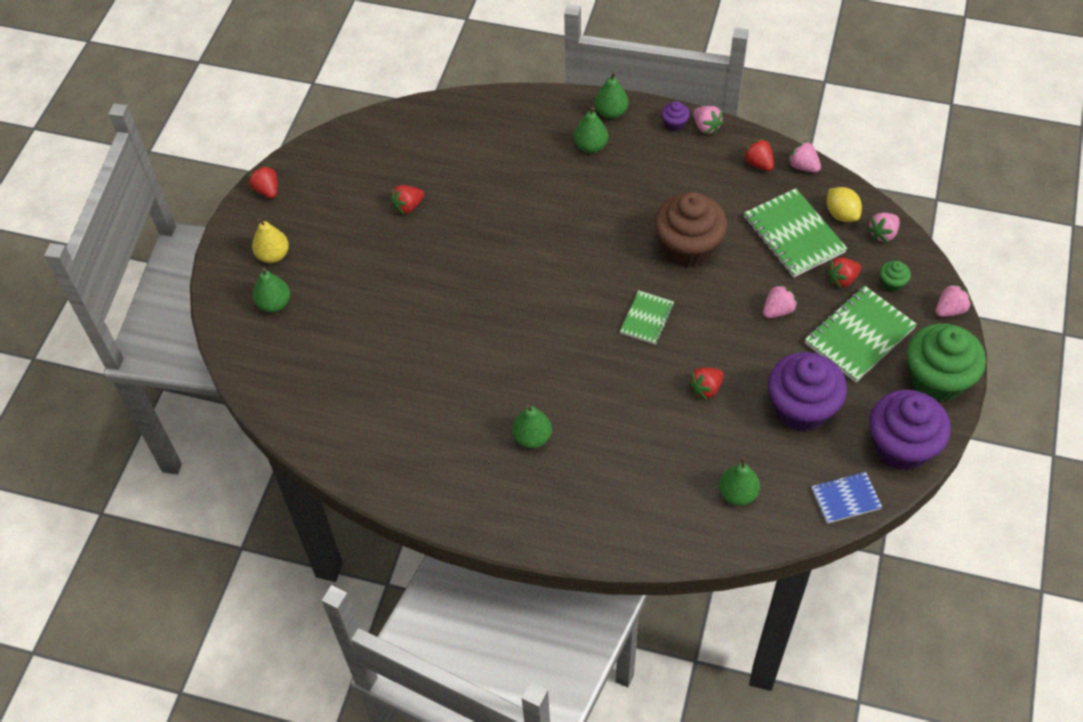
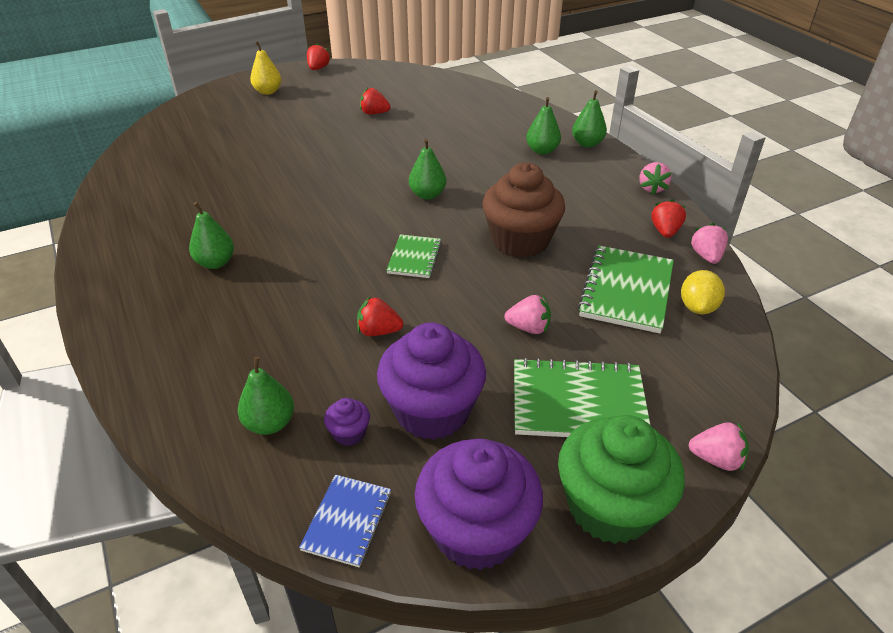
camera: 45 degrees right, 15 degrees down
green pear [253,268,290,312] -> green pear moved to [409,139,446,200]
green notebook [620,290,674,345] -> green notebook turned 60 degrees counterclockwise [386,234,442,278]
purple cupcake [661,101,690,132] -> purple cupcake moved to [324,398,370,446]
blue notebook [811,472,882,524] -> blue notebook turned 75 degrees clockwise [299,475,391,567]
red strawberry [826,257,861,289] -> none
pink strawberry [867,213,899,243] -> none
green cupcake [880,261,911,292] -> none

